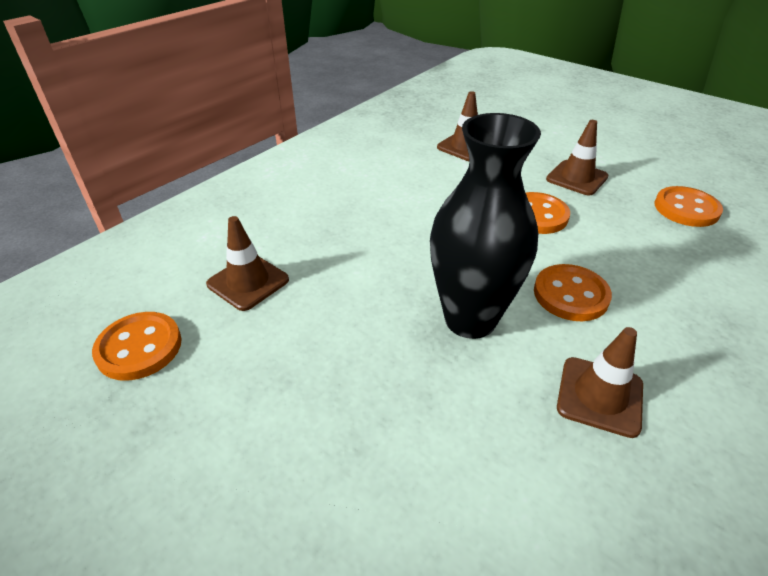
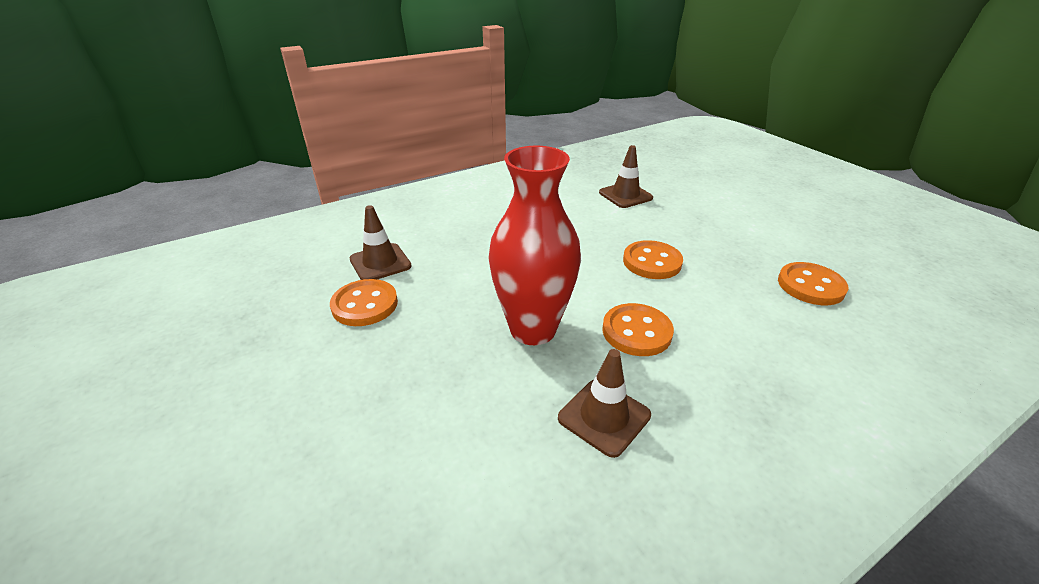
camera: 20 degrees right, 5 degrees down
orange button [92,312,182,381] -> orange button moved to [330,279,398,326]
black vase [430,113,541,339] -> red vase [488,146,581,345]
brown traffic cone [546,120,609,196] -> none

